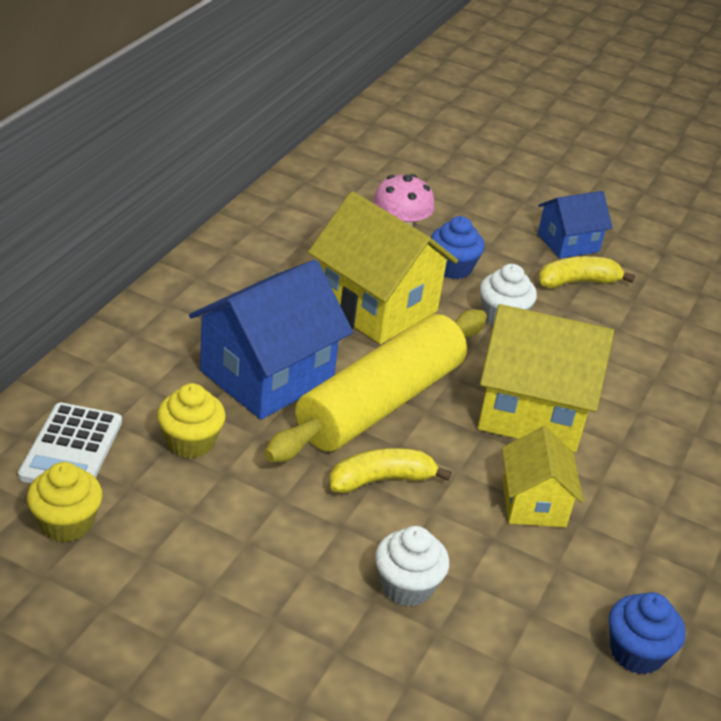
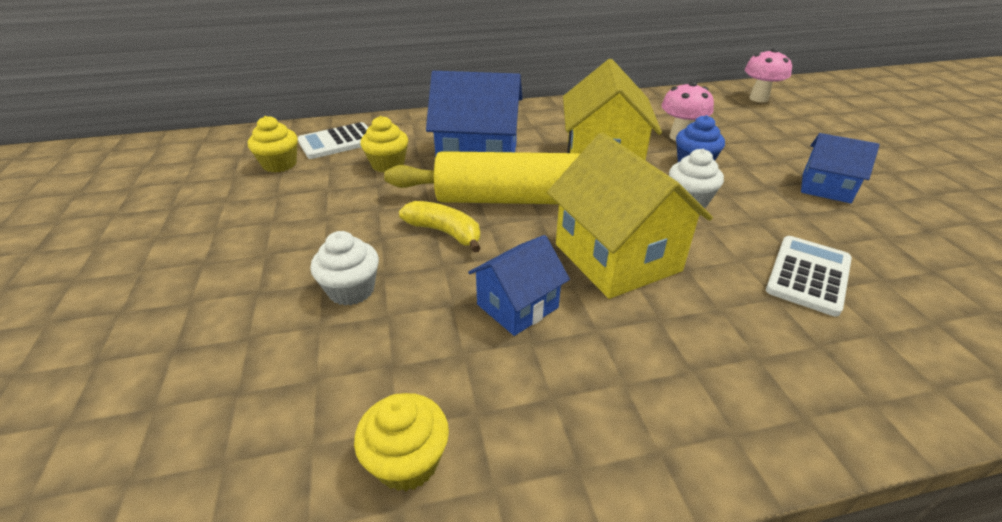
camera: 55 degrees right, 0 degrees up
yellow house [502,426,583,527] -> blue house [468,235,570,336]
yellow banana [538,256,635,288] -> none
blue cupcake [609,592,686,675] -> yellow cupcake [354,393,449,491]
none -> pink mushroom [745,48,792,102]
none -> white calculator [766,236,852,316]

